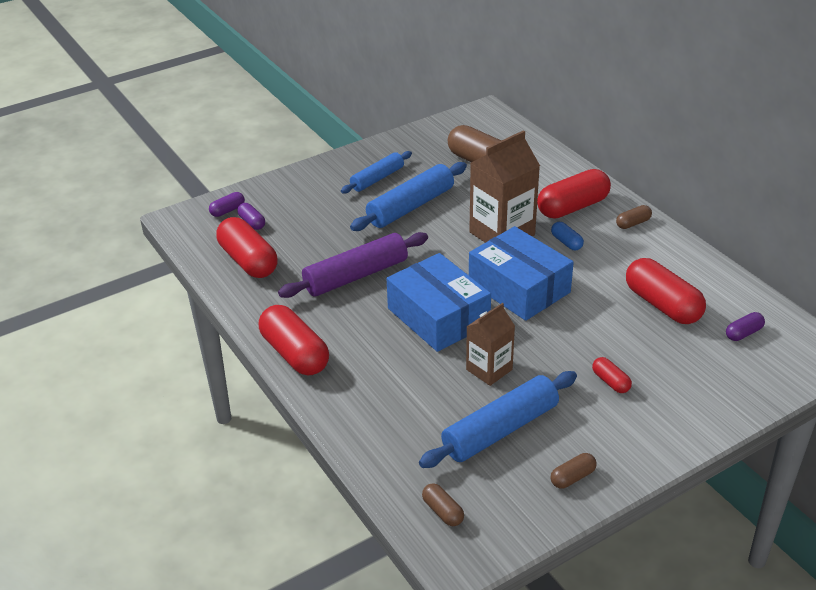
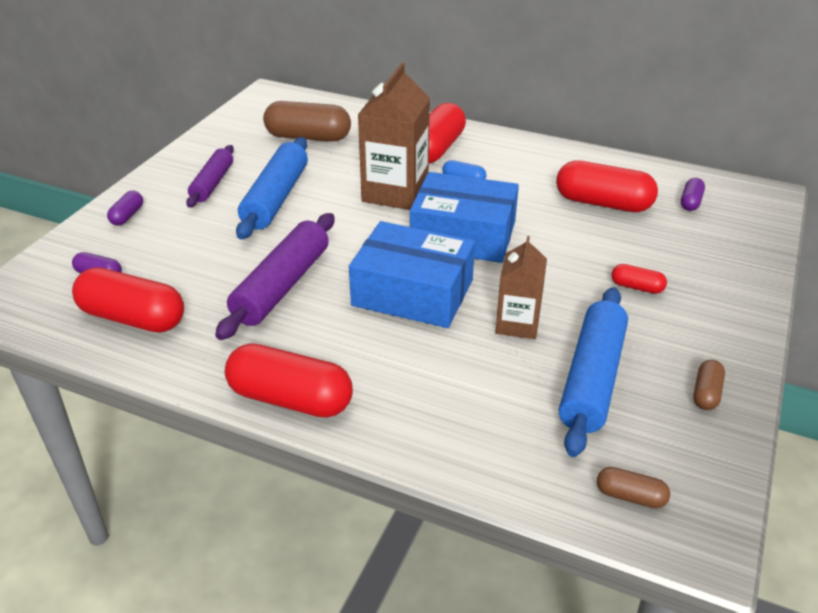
camera: 35 degrees left, 0 degrees up
purple capsule [209,192,245,217] -> purple capsule moved to [107,191,143,225]
blue rolling pin [341,151,412,193] -> purple rolling pin [186,145,234,208]
brown capsule [616,205,652,229] -> none

